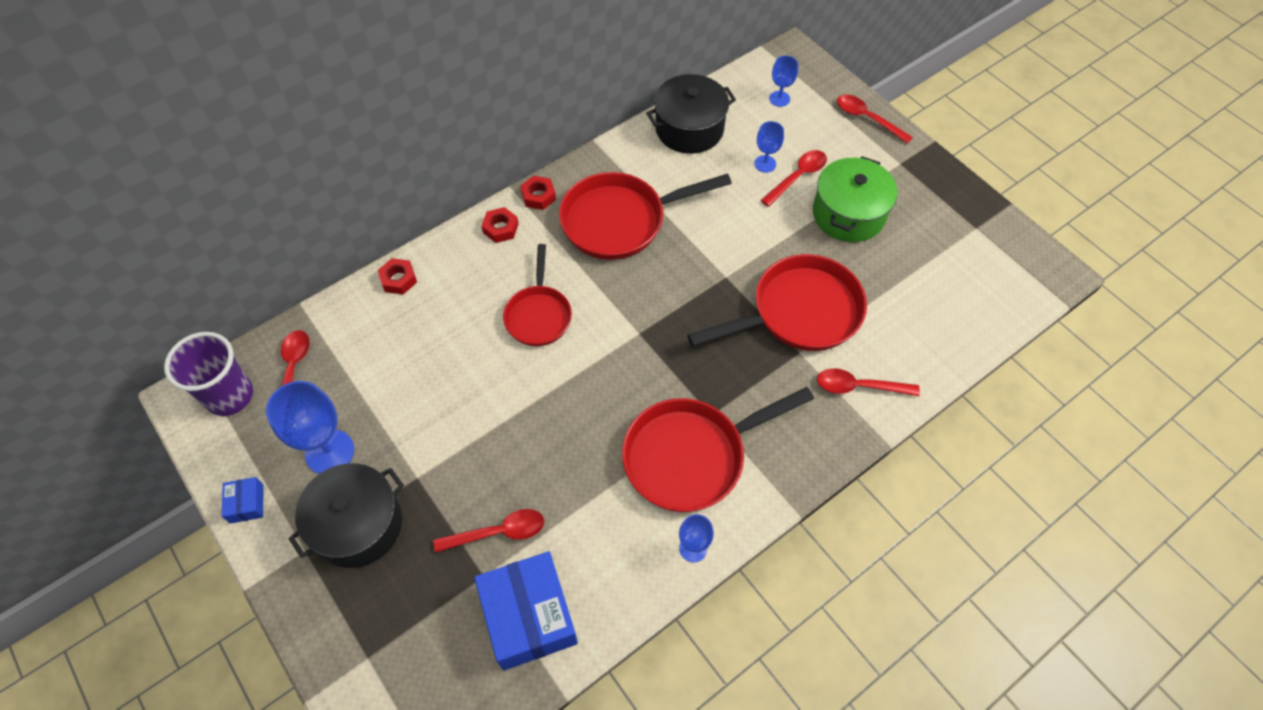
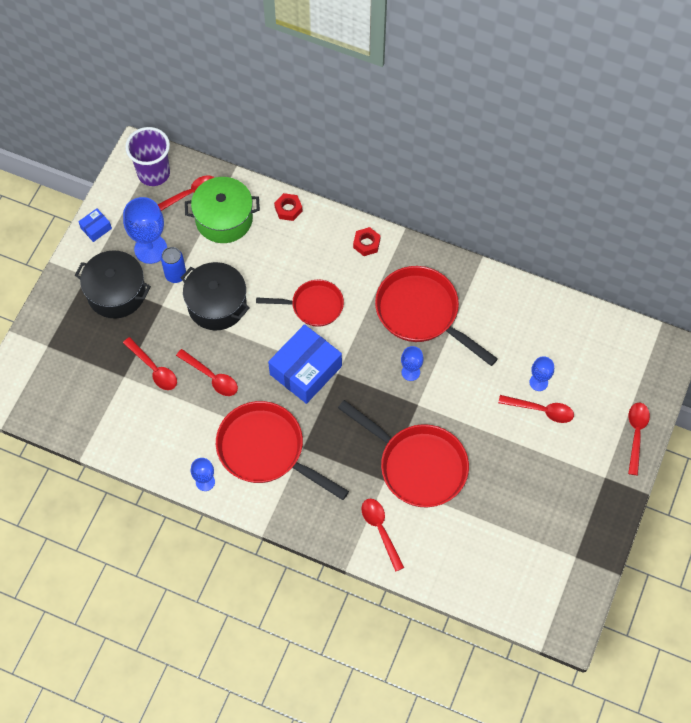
camera: 60 degrees right, 5 degrees up
blue box [474,551,578,670] -> blue box moved to [268,324,342,404]
red pan [503,244,572,346] -> red pan turned 150 degrees counterclockwise [256,279,344,327]
red nut [521,176,556,210] -> none
black pot [646,74,736,154] -> black pot moved to [181,262,250,330]
blue goblet [769,56,798,107] -> blue goblet moved to [401,346,424,381]
green pot [813,156,898,242] -> green pot moved to [185,177,260,243]
none -> blue can [161,247,186,283]
none -> red spoon [176,349,238,396]

